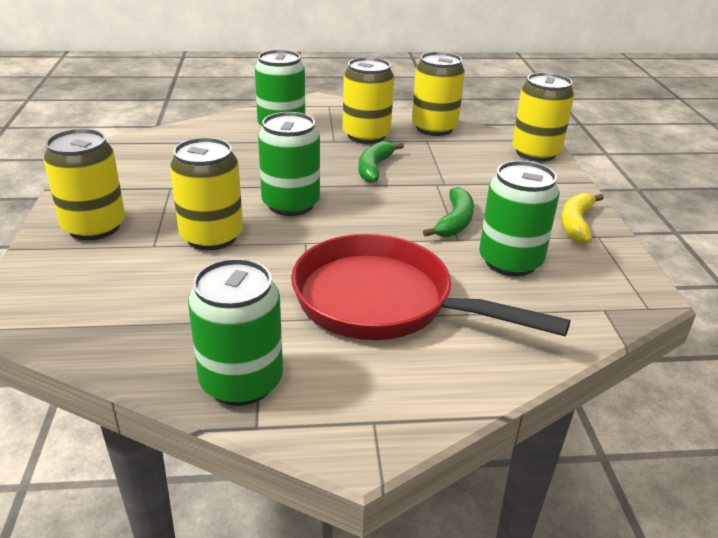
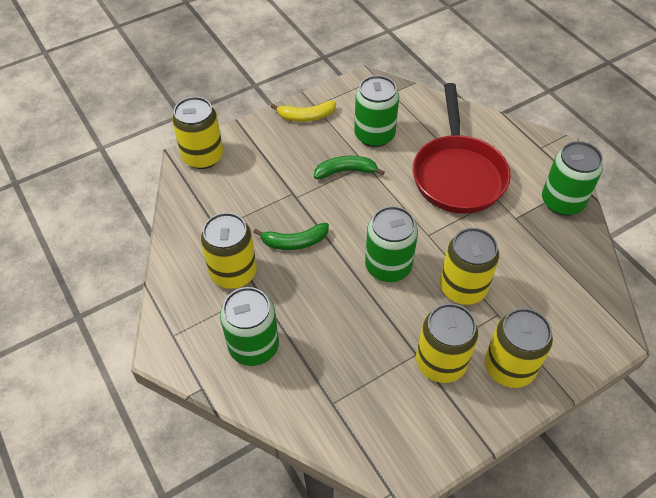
camera: 115 degrees left, 20 degrees up
yellow can [412,52,465,136] -> yellow can moved to [416,303,479,383]

